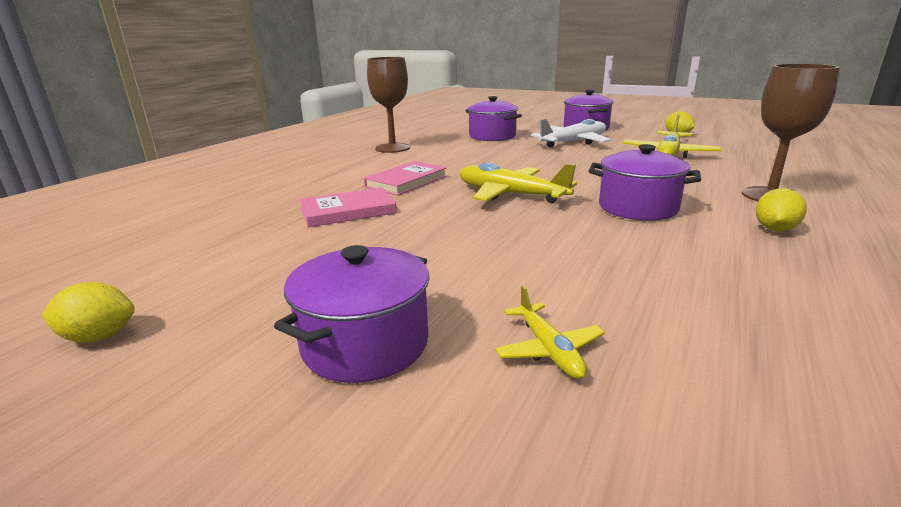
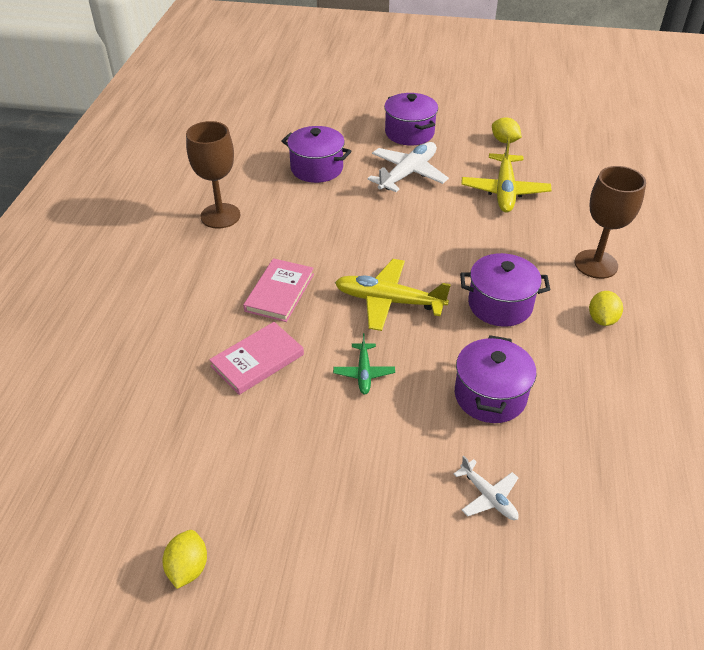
camera: 20 degrees left, 20 degrees up
yellow lemon [41,282,135,343] -> yellow lemon turned 60 degrees counterclockwise [163,530,207,589]
purple pot [274,245,429,383] -> purple pot moved to [455,335,537,423]
yellow plane [495,285,605,379] -> white plane [453,456,519,520]
none -> green plane [333,333,395,394]

